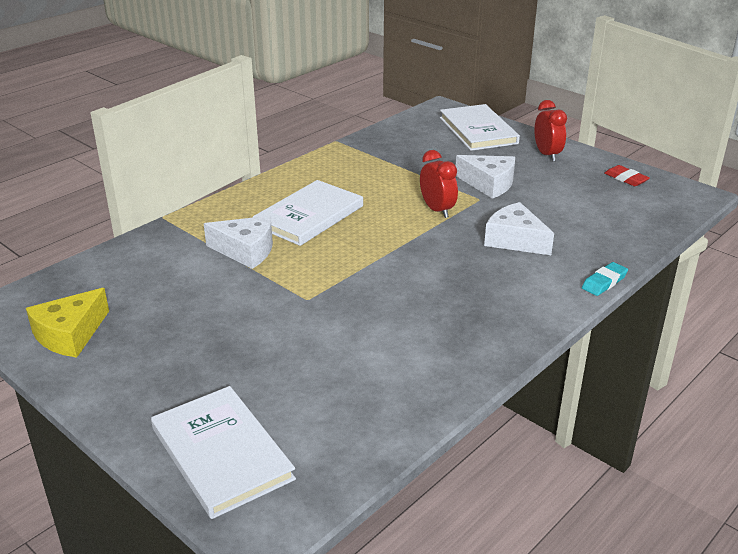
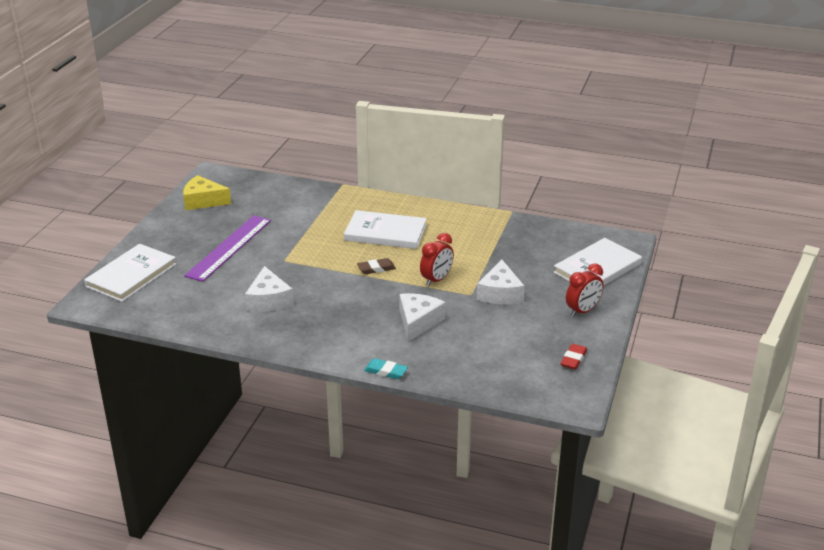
camera: 65 degrees right, 0 degrees up
white cheese [204,216,273,269] -> white cheese moved to [245,266,294,312]
none -> purple ruler [184,215,271,282]
none -> brown eraser [357,258,396,274]

